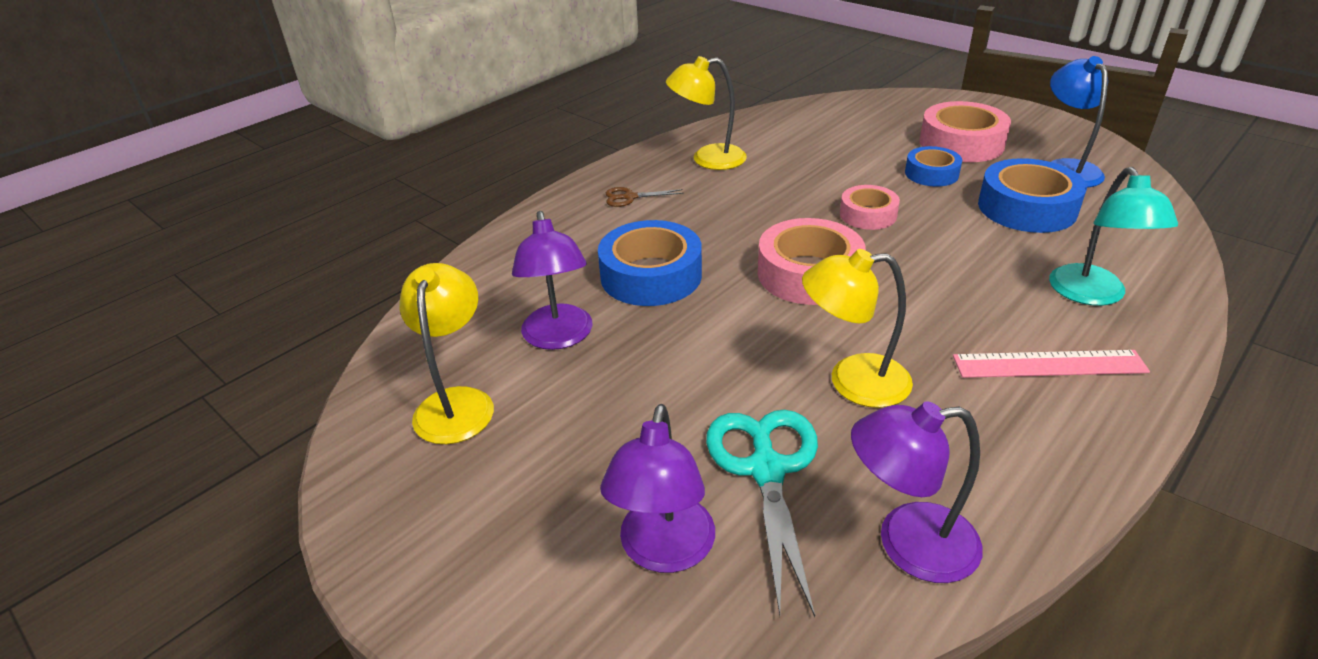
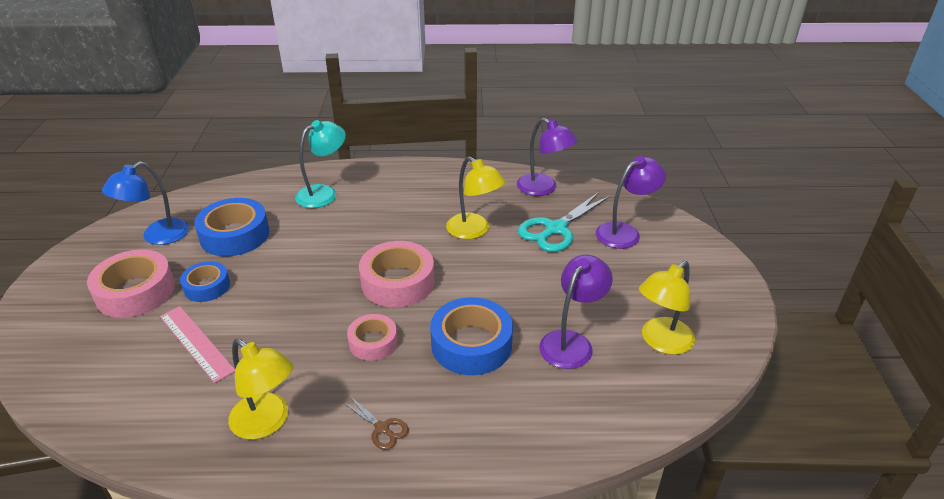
camera: 135 degrees left, 0 degrees up
pink tape [840,185,900,230] -> pink tape moved to [347,314,398,361]
pink ruler [953,350,1150,378] -> pink ruler moved to [160,306,235,383]

